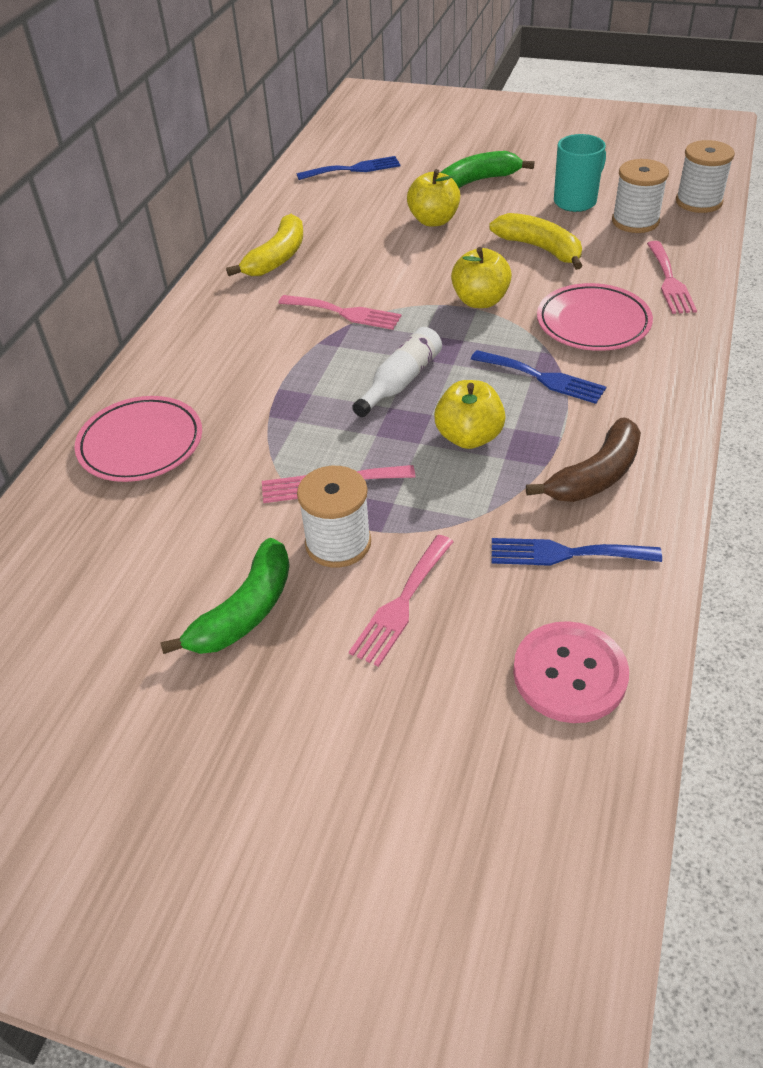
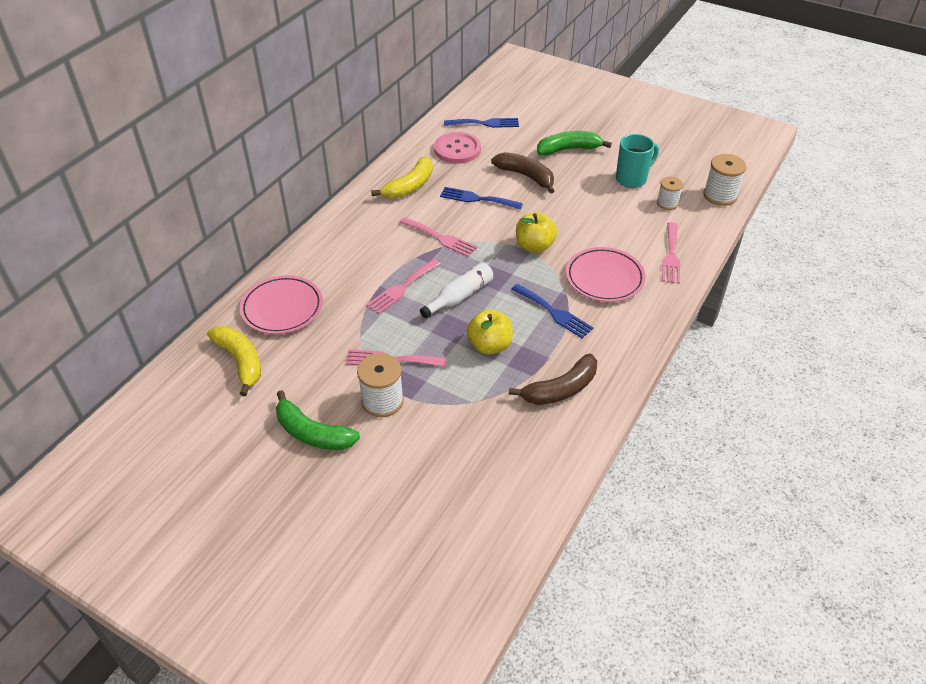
camera: 10 degrees right, 0 degrees up
green banana [160,538,290,654] -> green banana turned 75 degrees clockwise [276,390,360,450]
pink fork [349,535,453,667] -> pink fork moved to [366,259,441,314]
yellow apple [407,169,460,227] -> brown banana [491,152,554,194]
yellow banana [489,213,583,270] -> yellow banana moved to [207,326,261,396]
blue fork [492,538,662,566] -> blue fork moved to [440,187,523,209]
pink button [513,621,629,723] -> pink button moved to [434,132,481,164]
white spool [612,159,669,233] -> white spool [657,177,683,210], size x0.64

